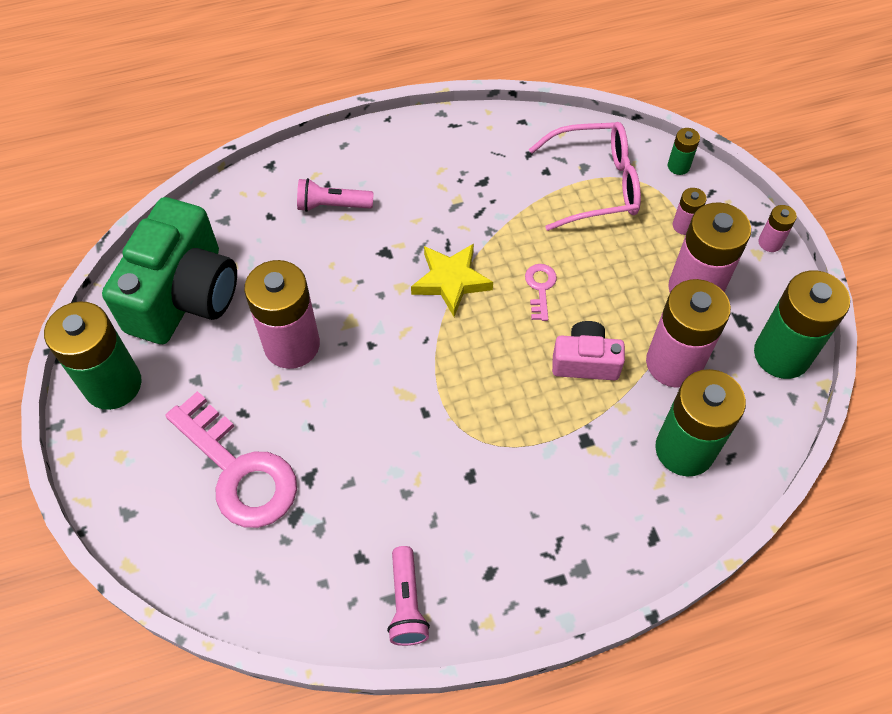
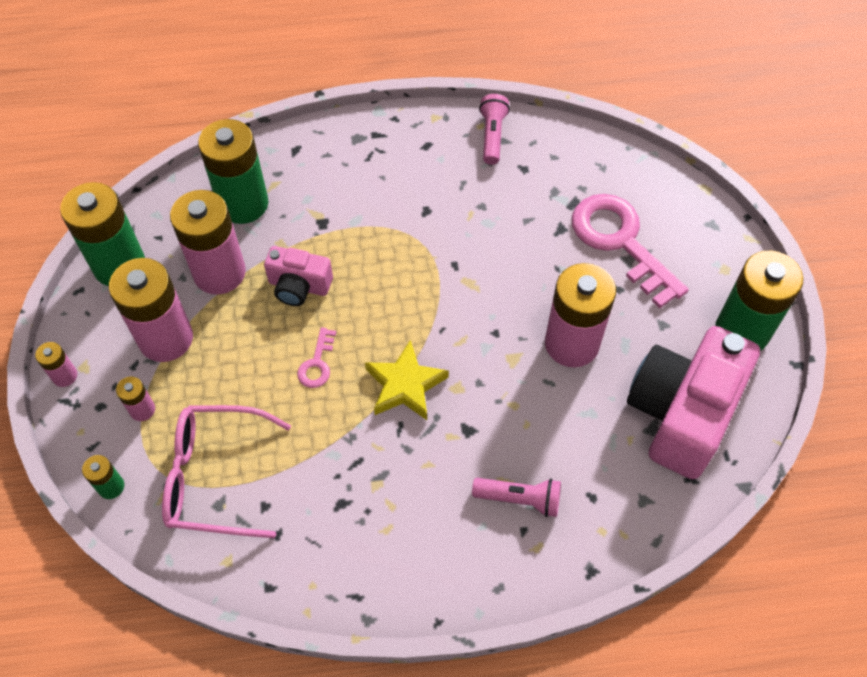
camera: 170 degrees left, 0 degrees up
green camera [102,197,237,344] -> pink camera [627,326,760,479]

